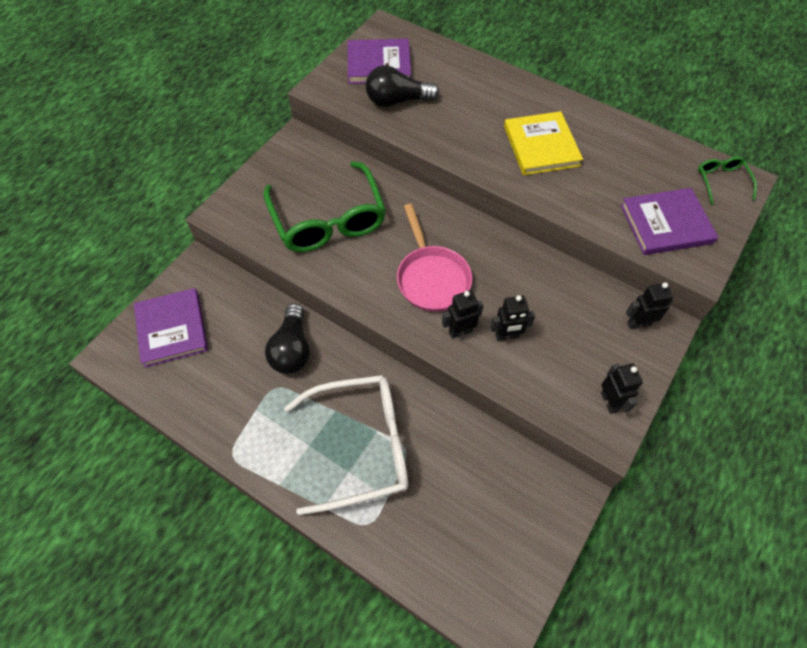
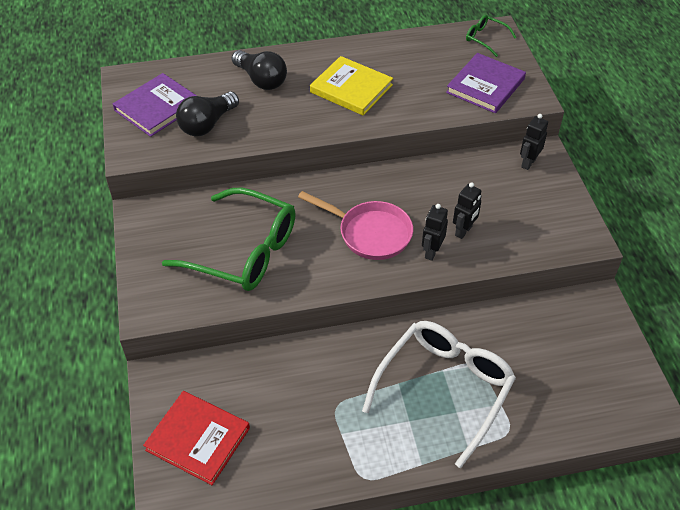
camera: 45 degrees left, 10 degrees down
purple book [134,288,208,368] -> red book [143,391,250,485]
black light bulb [265,303,310,374] -> black light bulb moved to [232,50,287,90]
black robot [601,363,643,414] -> none

